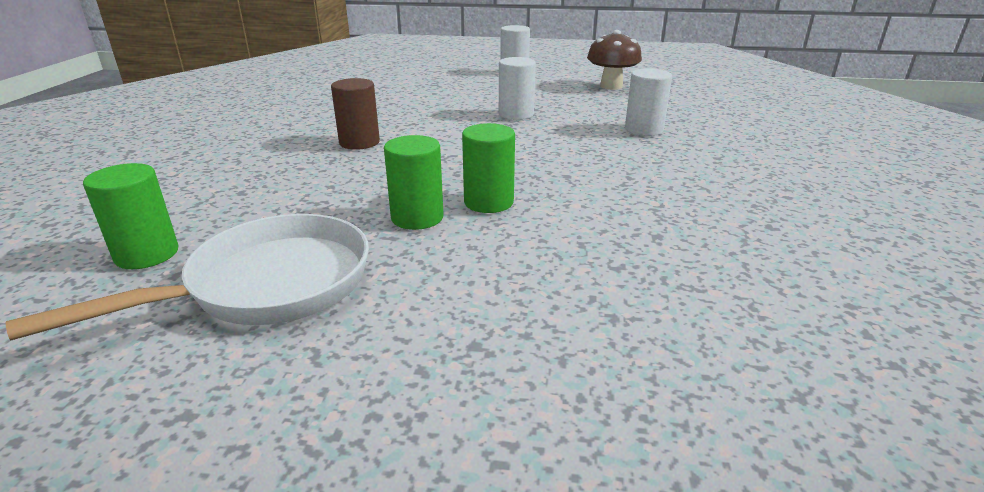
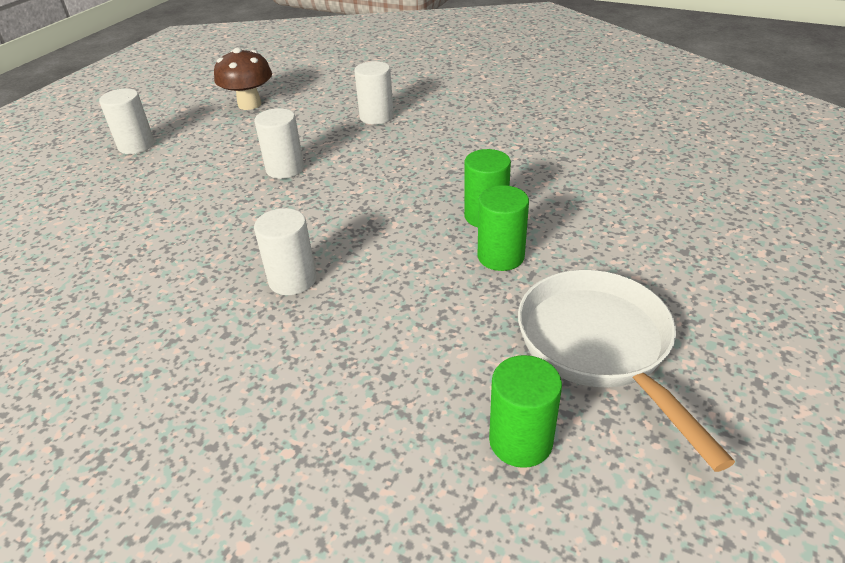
camera: 70 degrees left, 10 degrees up
brown cylinder [331,78,380,150] -> white cylinder [254,208,316,295]

